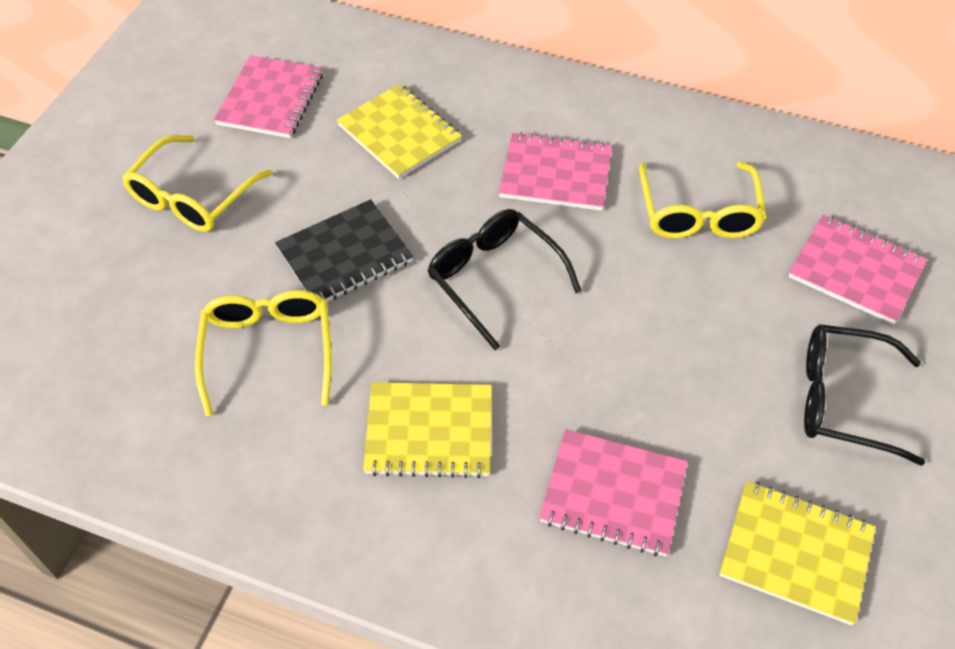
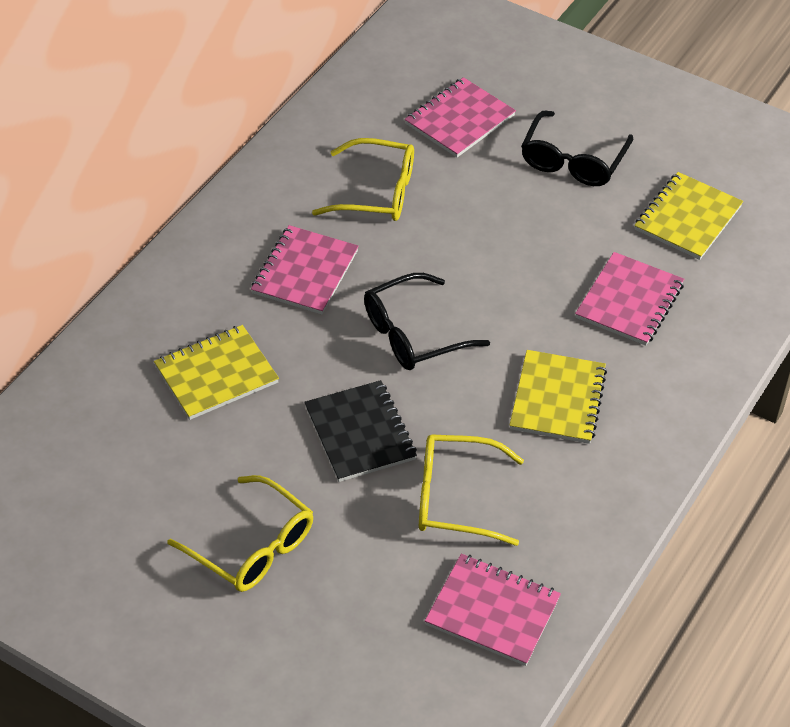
camera: 80 degrees left, 5 degrees down
pink notebook [214,55,323,138] -> pink notebook moved to [425,554,561,666]

